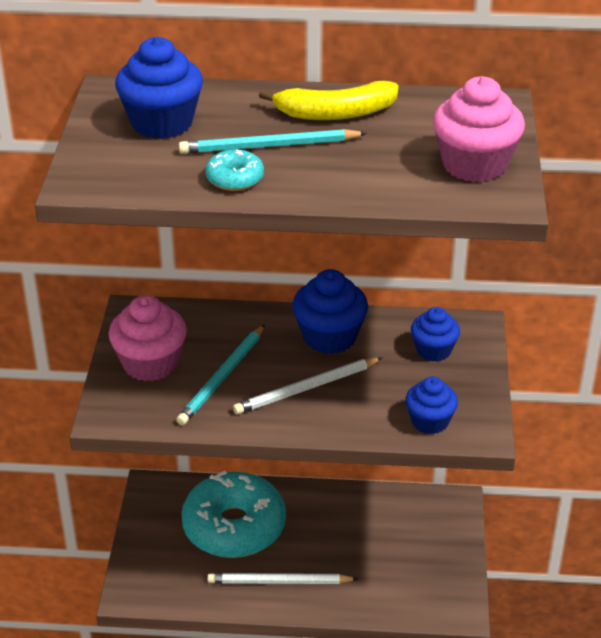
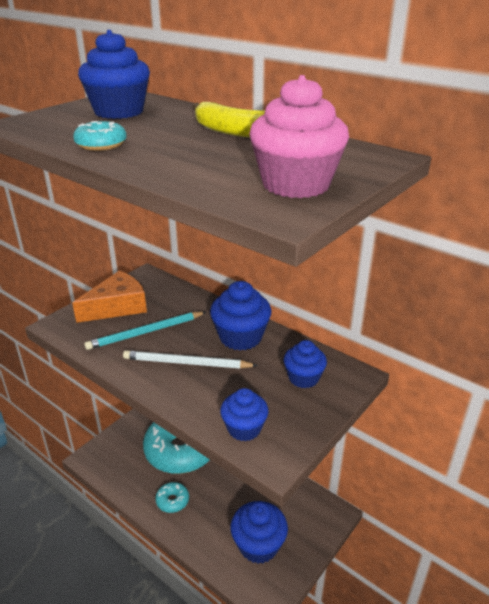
camera: 35 degrees right, 5 degrees down
pink cupcake [108,295,187,381] -> orange cheese [72,270,147,323]
turquoise pencil [179,129,367,154] -> none
white pencil [207,573,358,584] -> turquoise donut [155,482,189,513]
none -> blue cupcake [231,501,288,564]

